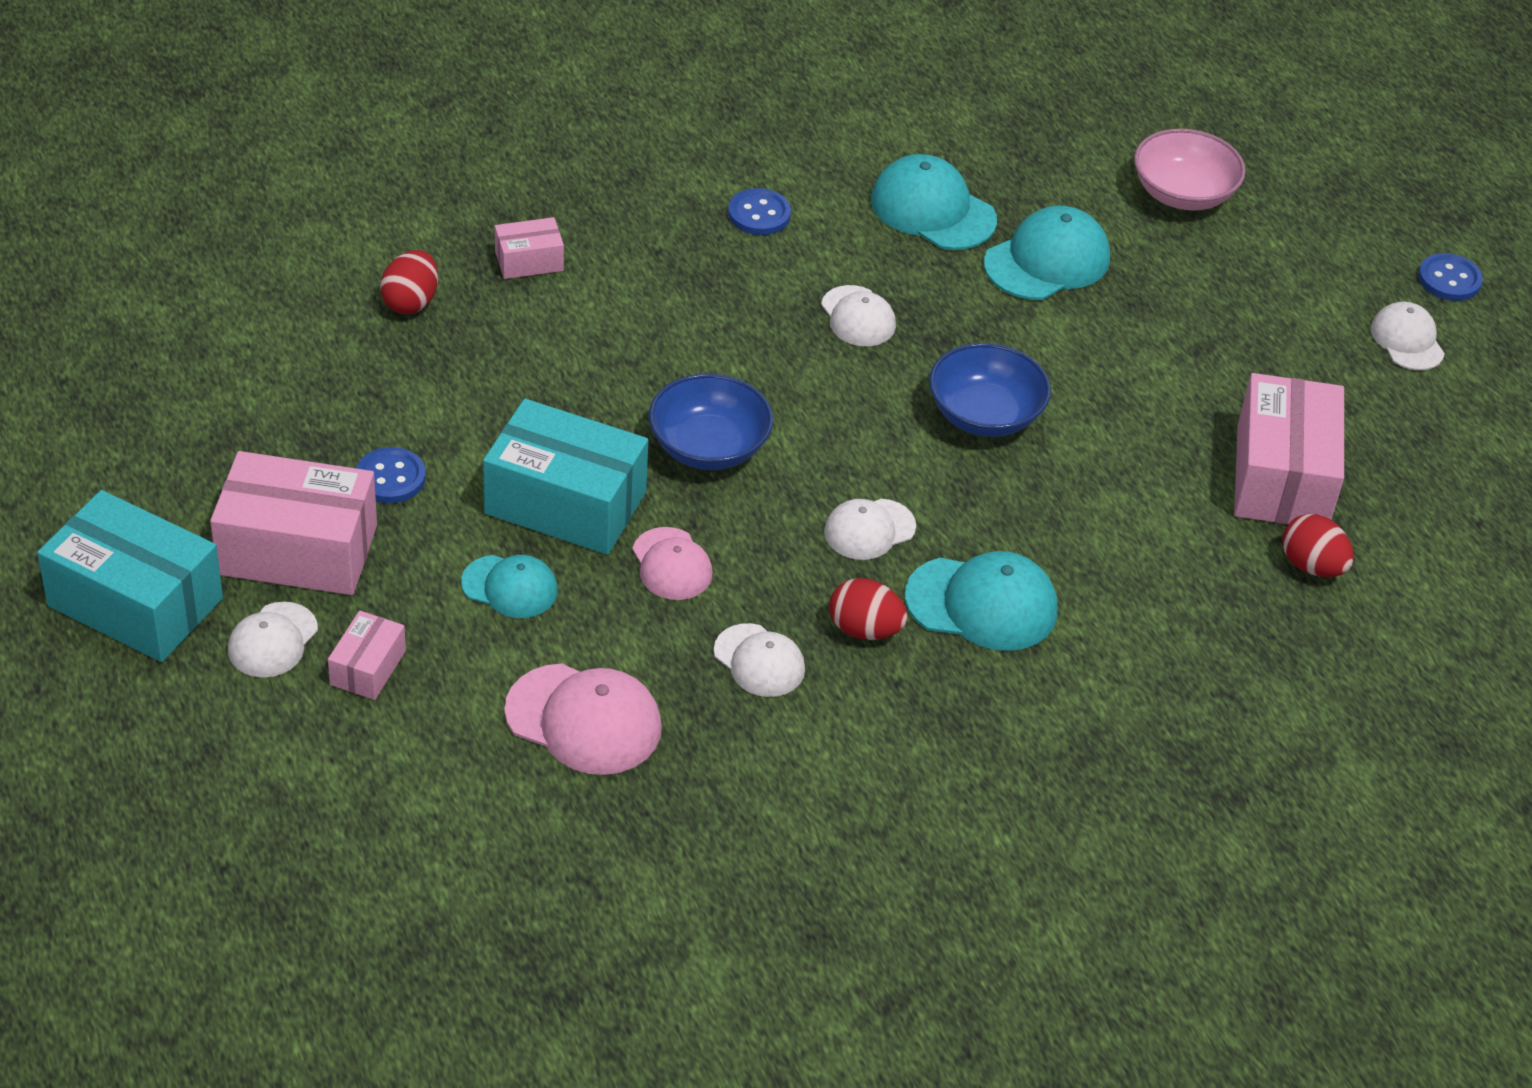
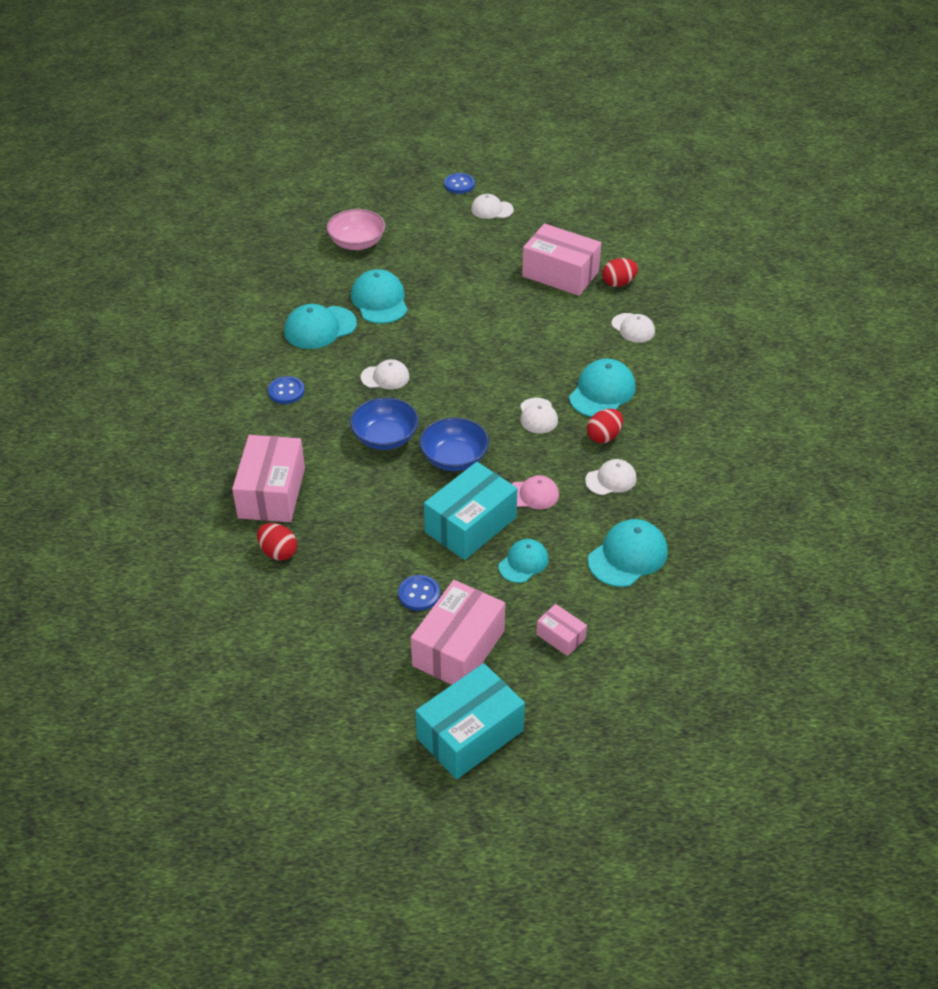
camera: 65 degrees left, 0 degrees up
white cap [228,602,318,678] -> white cap moved to [611,313,655,343]
pink box [495,217,564,279] -> pink box [232,435,305,522], size x2.04
pink cap [504,664,662,775] -> turquoise cap [588,519,668,587]
blue bowl [929,343,1051,437] -> blue bowl moved to [350,397,419,450]

